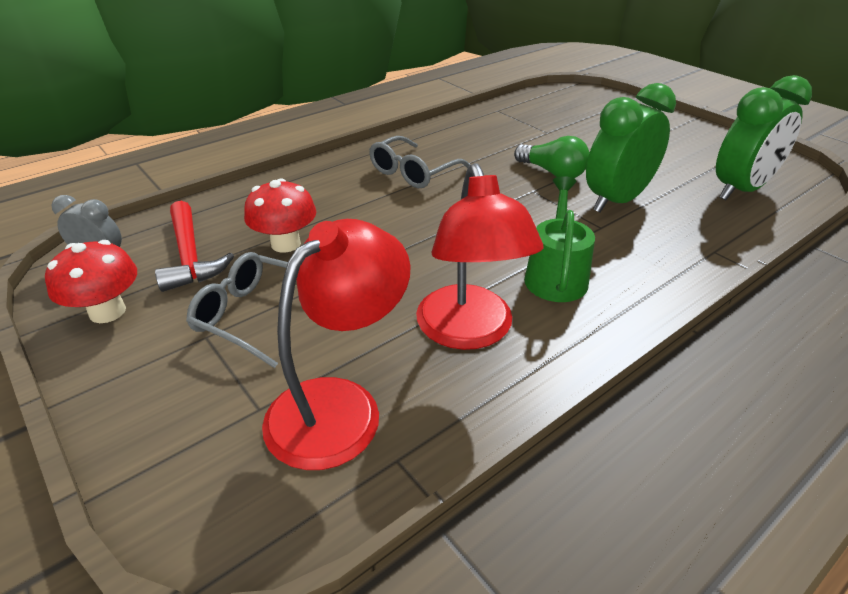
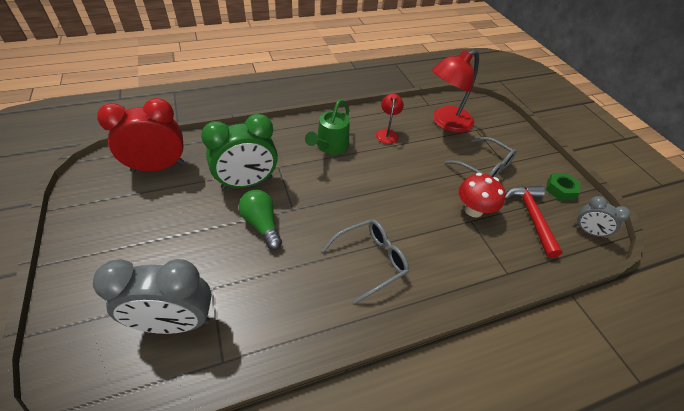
camera: 165 degrees left, 10 degrees up
red mushroom [45,240,137,323] -> green nut [546,173,581,200]
red lamp [416,163,543,350] -> red lamp [376,94,404,144], size x0.53
green clock [716,75,812,200] -> red clock [97,98,184,172]
none -> grey clock [93,259,212,334]

